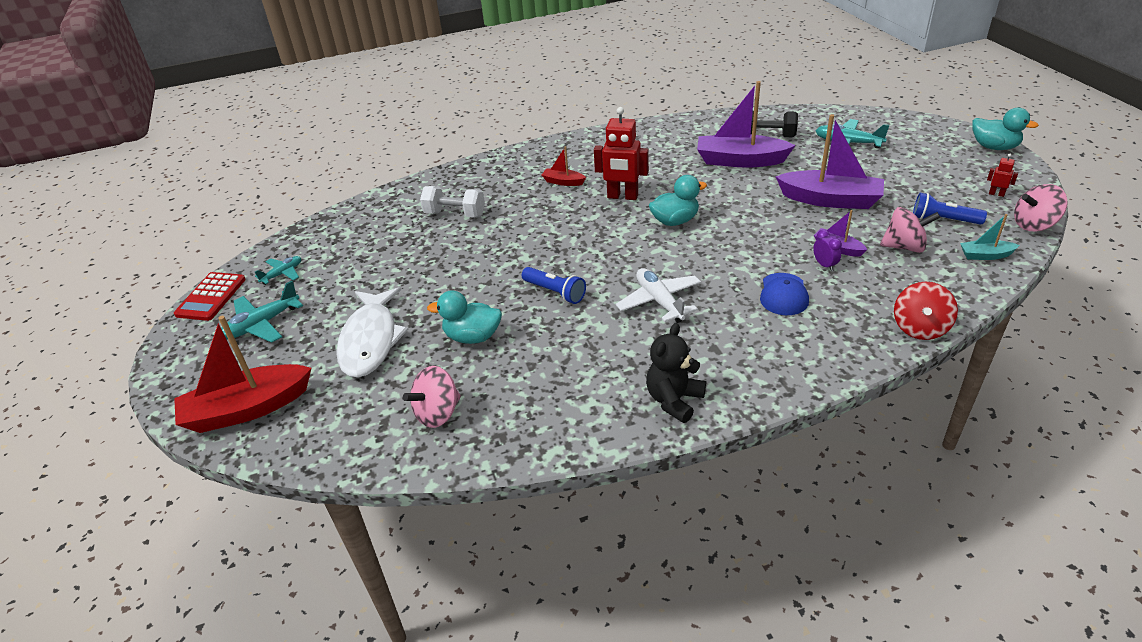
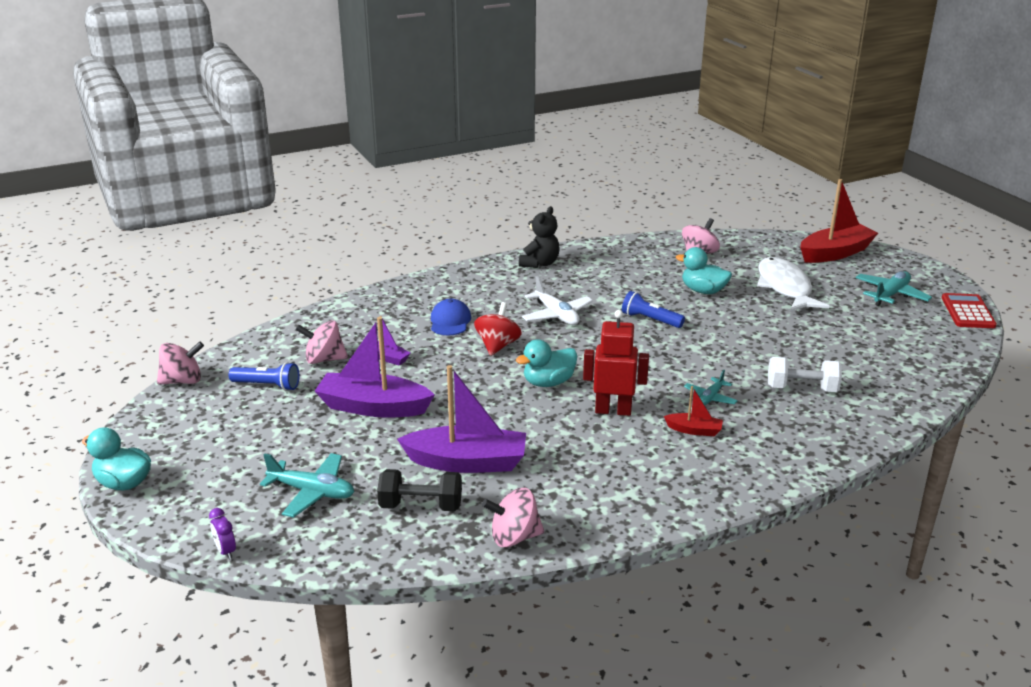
camera: 170 degrees right, 10 degrees down
turquoise plane [255,256,301,285] -> turquoise plane moved to [684,370,738,405]
turquoise duck [427,290,502,344] -> turquoise duck turned 150 degrees counterclockwise [676,247,732,294]
purple clock [813,230,842,271] -> purple clock moved to [209,508,236,559]
red spinning top [894,282,958,340] -> red spinning top moved to [474,302,522,356]
turquoise boat [960,214,1020,260] -> none
red robot [987,154,1018,197] -> none
none -> pink spinning top [482,488,544,547]

